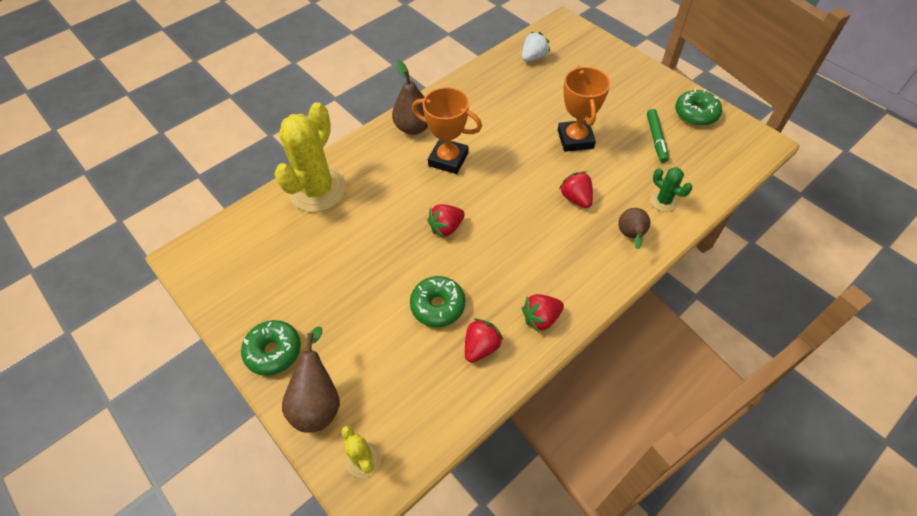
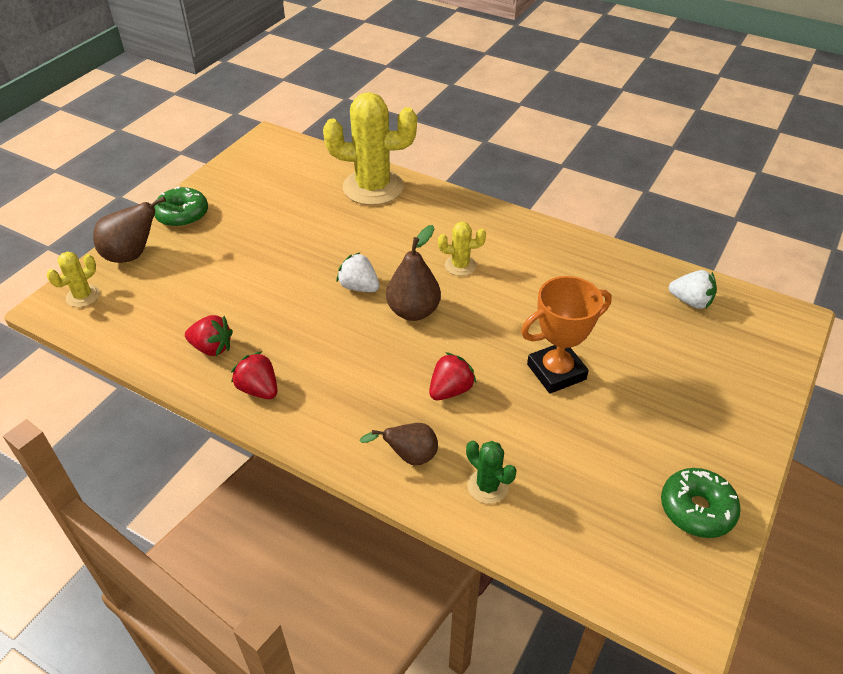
camera: 70 degrees right, 10 degrees down
brown pear [392,59,428,135] -> brown pear moved to [386,225,441,321]
green donut [410,276,465,327] -> none
orange trophy [412,87,482,174] -> yellow cactus [438,222,486,276]
red strawberry [427,204,465,238] -> white strawberry [336,252,380,292]
green marker [647,109,669,163] -> none
green cactus [650,167,692,212] -> green cactus turned 75 degrees counterclockwise [466,441,517,504]

